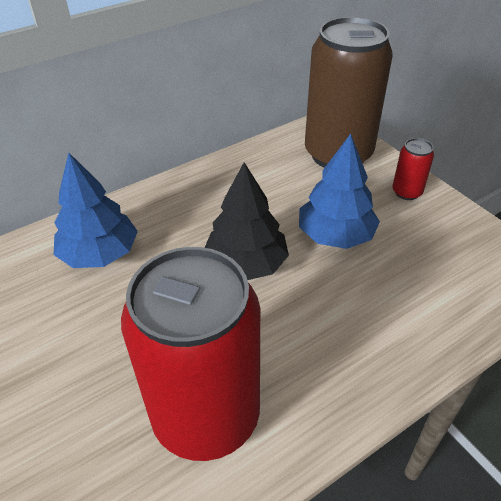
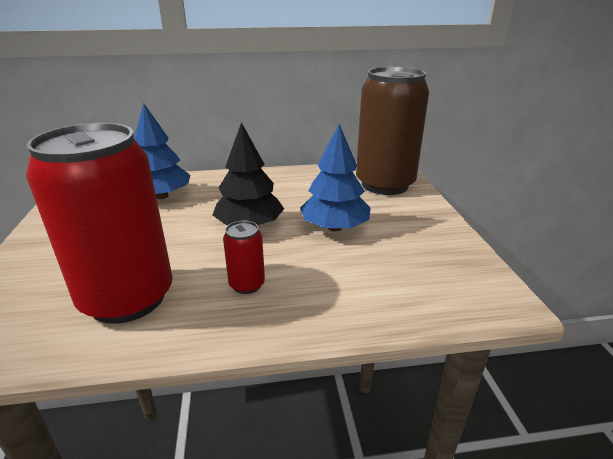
camera: 25 degrees right, 15 degrees down
red can [393,138,434,200] -> red can moved to [223,221,265,294]

